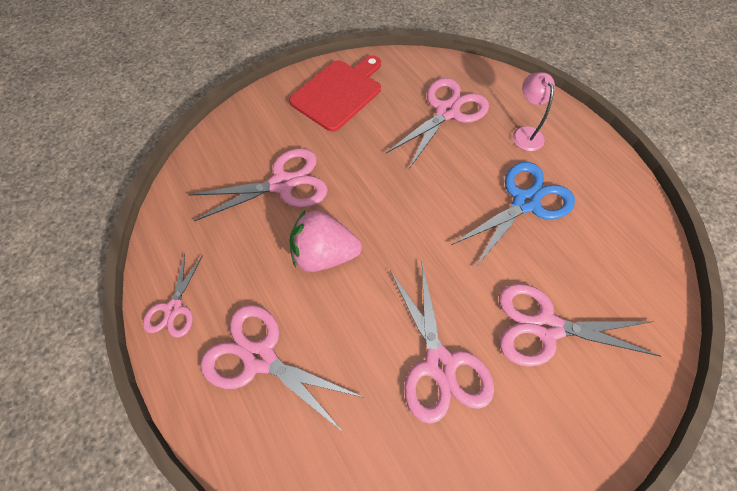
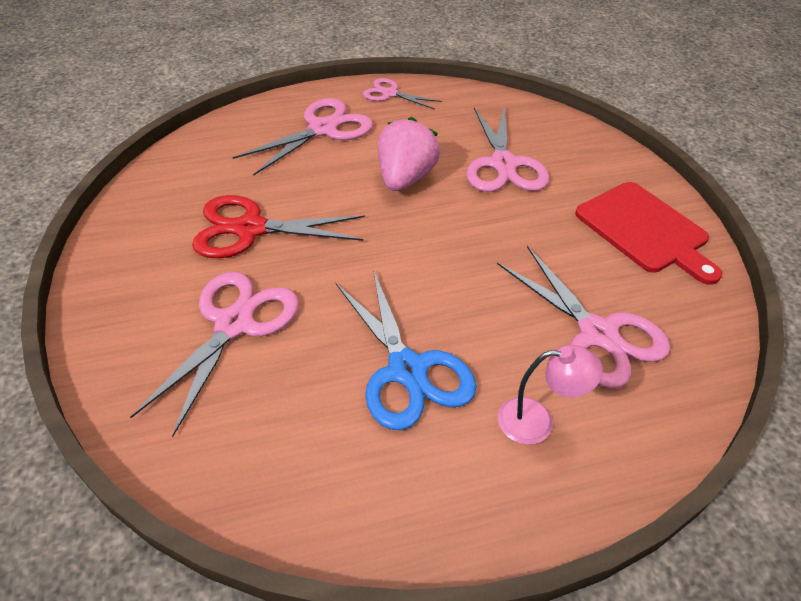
camera: 105 degrees right, 15 degrees down
pink scissors [390,264,494,424] -> red scissors [192,195,365,258]

